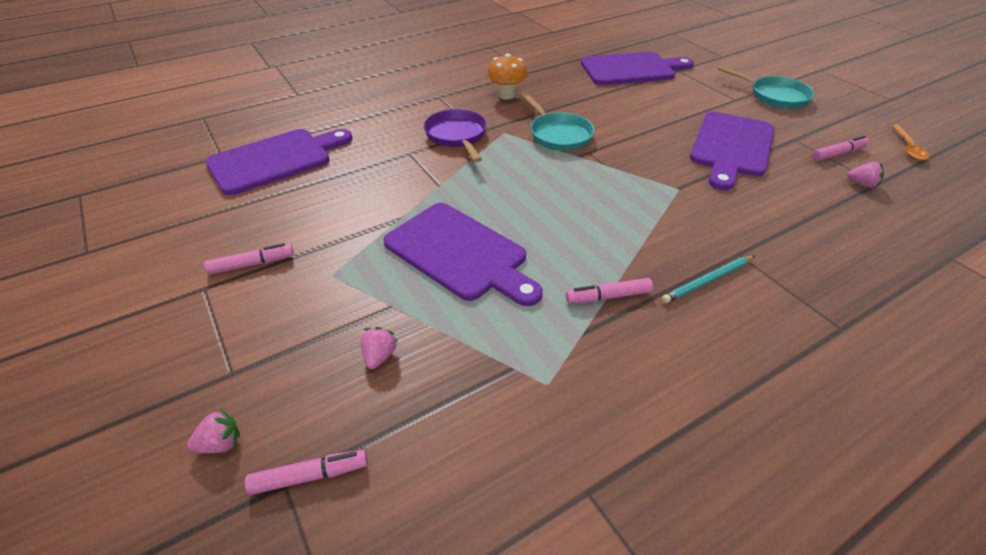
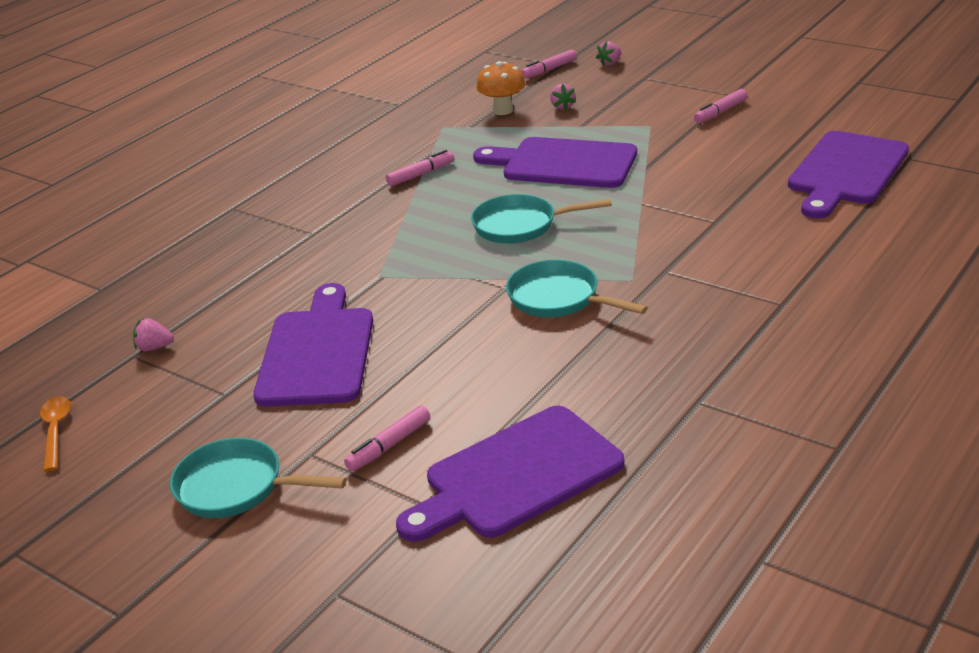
camera: 160 degrees right, 10 degrees down
purple pan [424,109,487,162] -> none
orange mushroom [487,54,527,100] -> orange mushroom moved to [476,61,526,115]
turquoise pencil [662,256,754,303] -> none
pink marker [812,136,869,161] -> pink marker moved to [344,405,430,472]
none -> turquoise pan [471,194,612,244]

